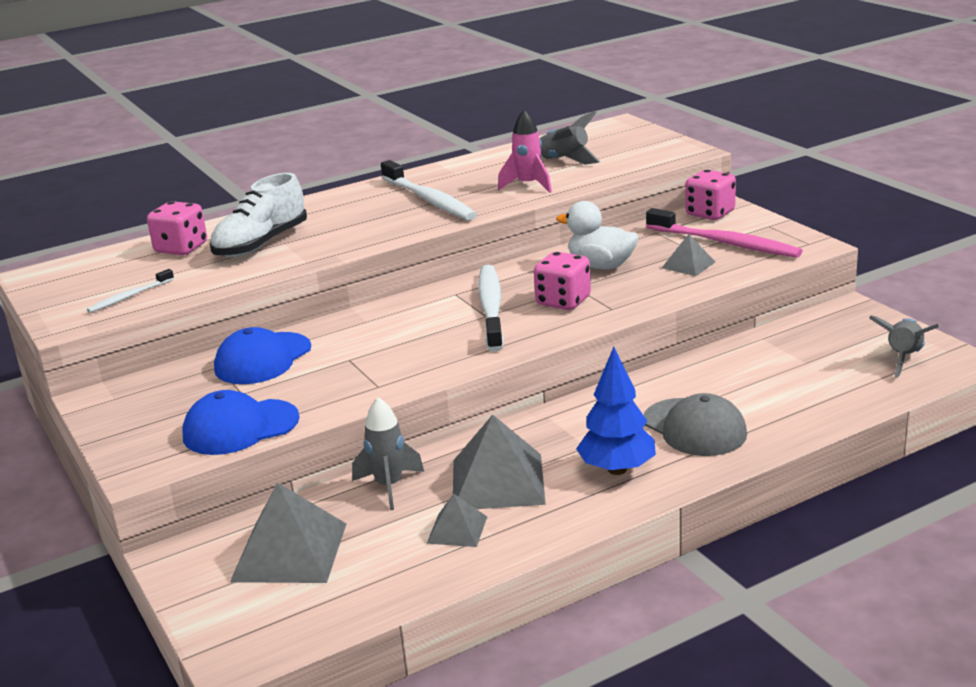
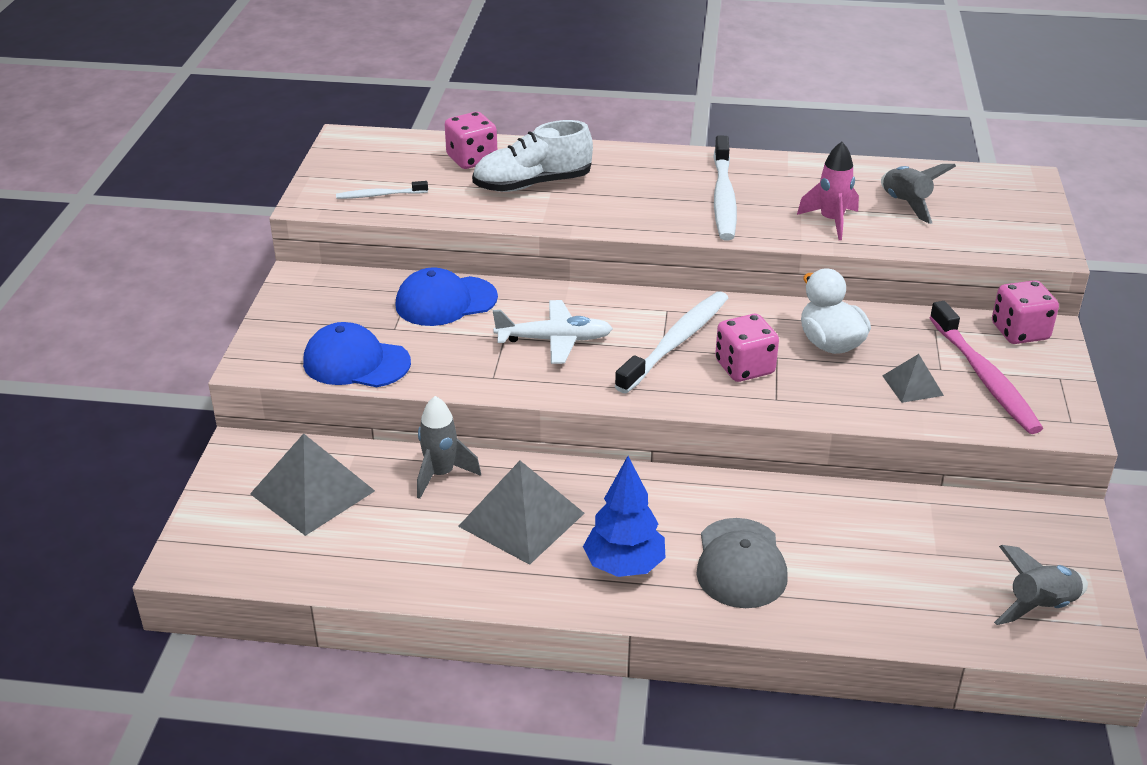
camera: 35 degrees right, 10 degrees up
grey pyramid [426,494,487,547] -> none
none -> white plane [493,300,613,364]

